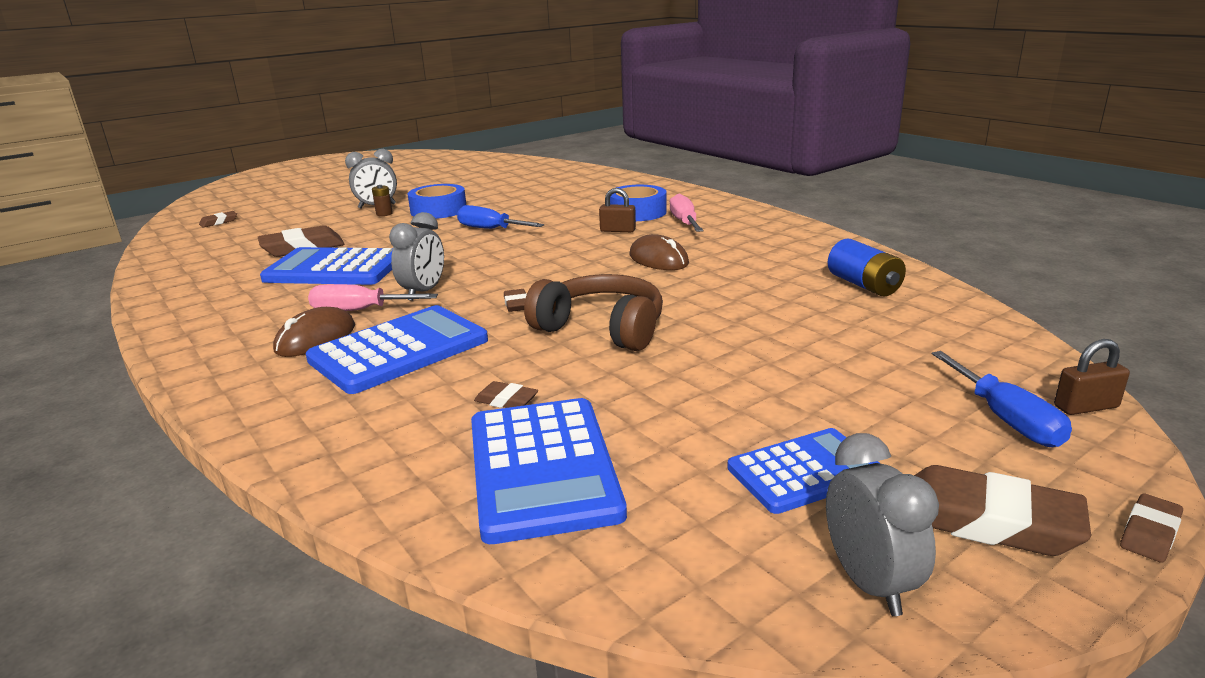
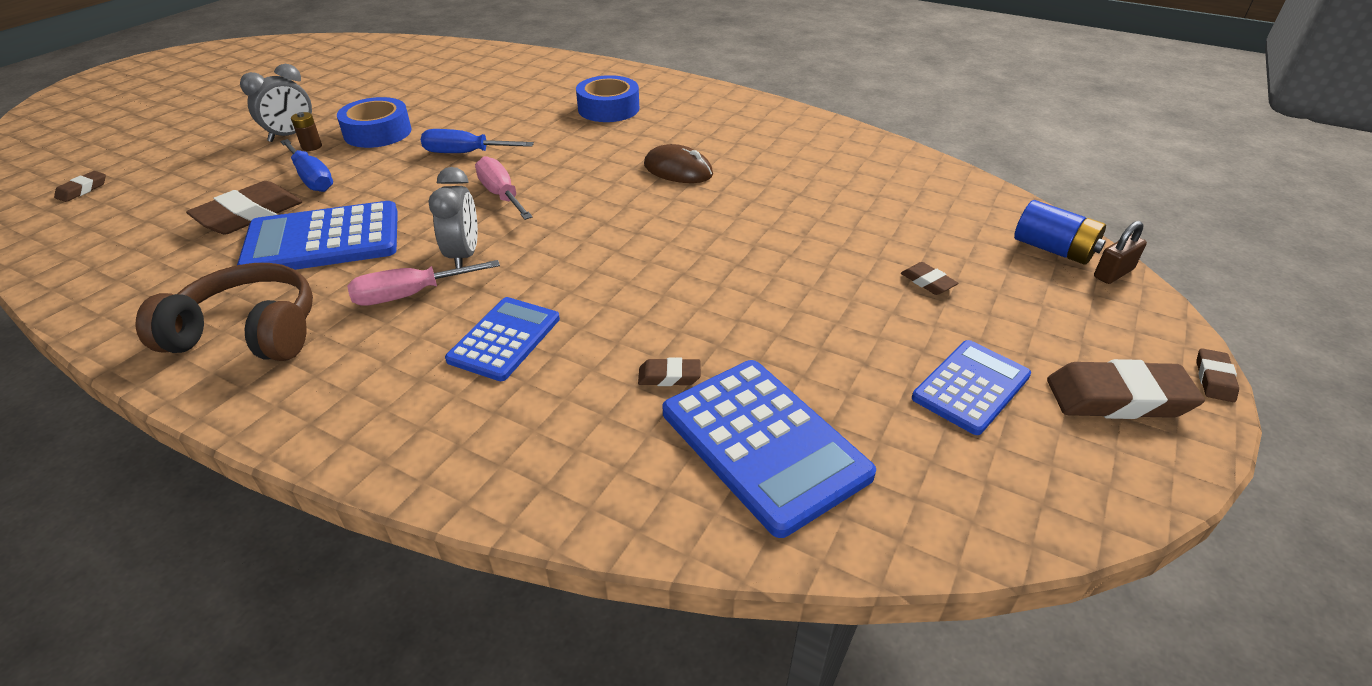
camera: 25 degrees left, 15 degrees up
brown mouse [273,307,355,357] -> none
blue calculator [306,305,488,394] -> blue calculator [445,297,560,381], size x0.63
brown eraser [504,289,527,312] -> brown eraser moved to [901,262,958,295]
brown headphones [524,274,663,351] -> brown headphones moved to [136,263,313,361]
brown padlock [599,188,636,232] -> none
pink screwdriver [670,193,704,232] -> pink screwdriver moved to [475,156,533,220]
grey clock [826,433,939,616] -> none
blue battery [828,239,906,296] -> blue battery moved to [1014,200,1106,265]
blue screwdriver [932,351,1072,447] -> blue screwdriver moved to [280,139,333,192]

